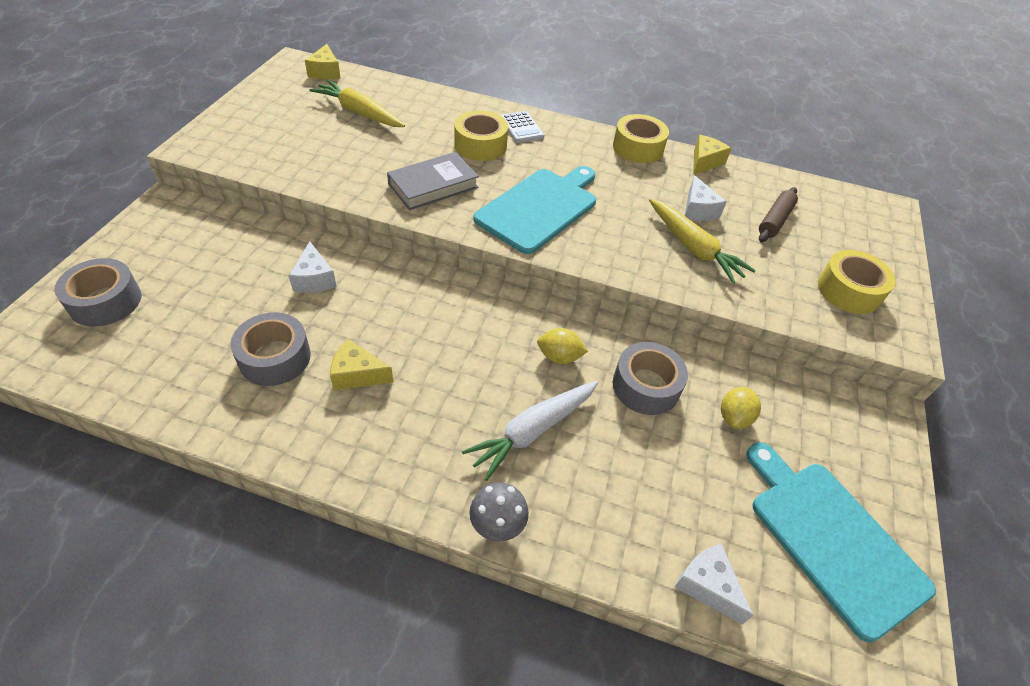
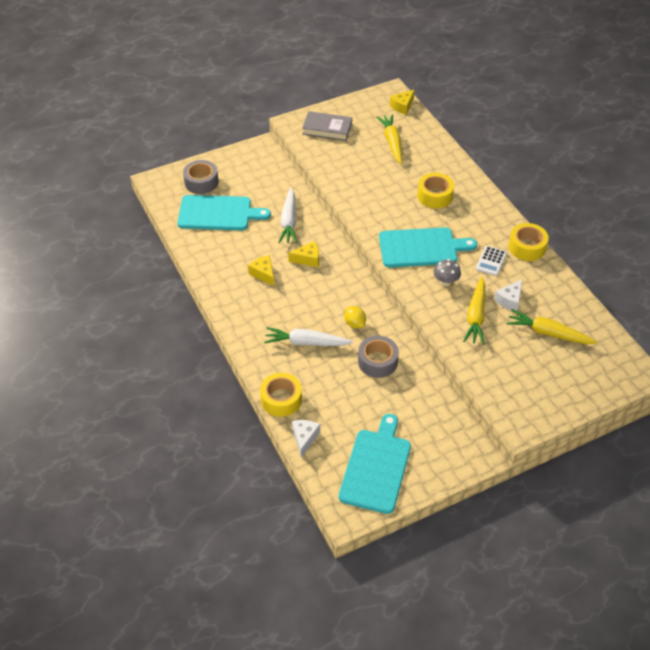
camera: 50 degrees right, 0 degrees up
grey tape [231,312,311,386] -> none
white cheese [289,241,337,293] -> white carrot [278,187,298,243]
grey book [387,152,479,210] -> grey book moved to [302,111,352,141]
grey mushroom [469,482,529,542] -> grey mushroom moved to [434,259,461,286]
white calculator [500,111,544,143] -> white calculator moved to [476,246,507,276]
yellow cheese [693,135,732,175] -> yellow cheese moved to [288,241,319,267]
yellow lemon [721,387,761,429] -> none
brown rolling pin [759,187,798,242] -> yellow carrot [507,309,597,344]
yellow tape [818,250,896,314] -> yellow tape moved to [260,373,302,417]
none -> turquoise cutting board [177,195,271,230]

